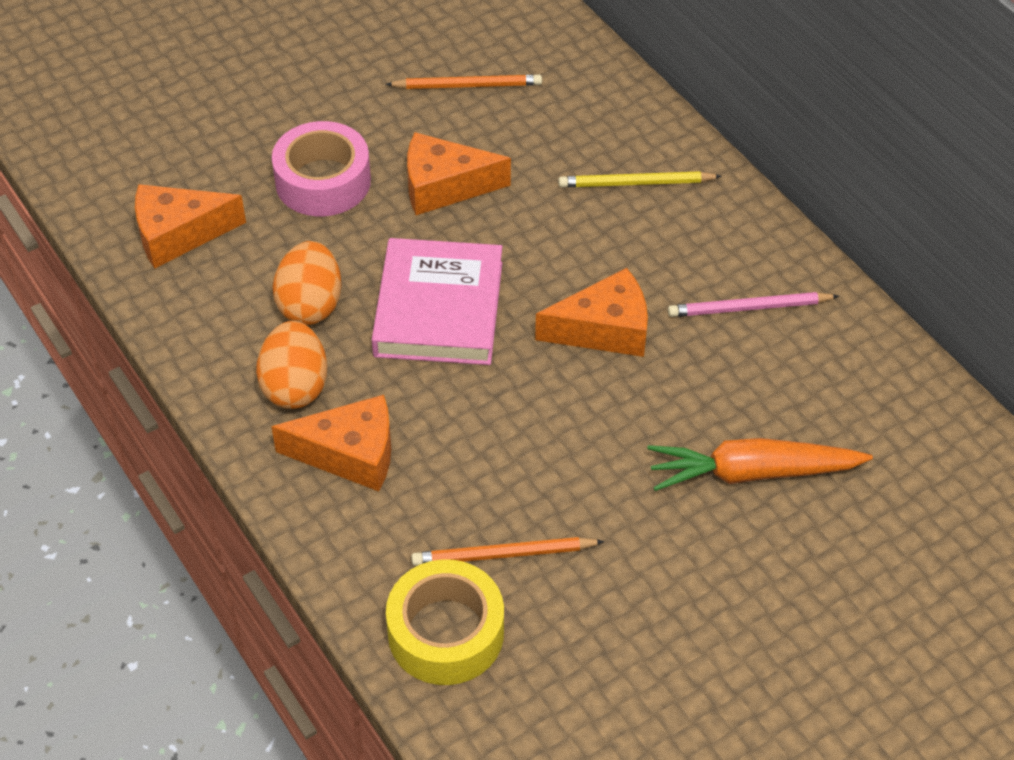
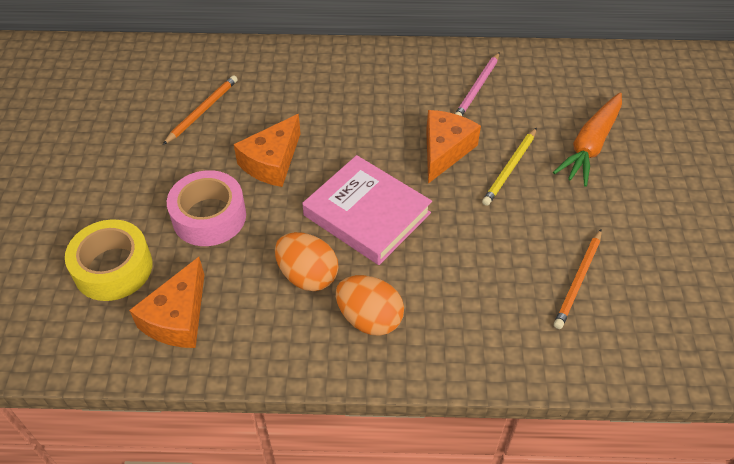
camera: 55 degrees left, 0 degrees up
orange cheese [271,395,391,491] -> none
yellow tape [386,559,504,685] -> yellow tape moved to [65,219,152,301]
yellow pencil [558,171,722,187] -> yellow pencil moved to [482,127,537,206]

